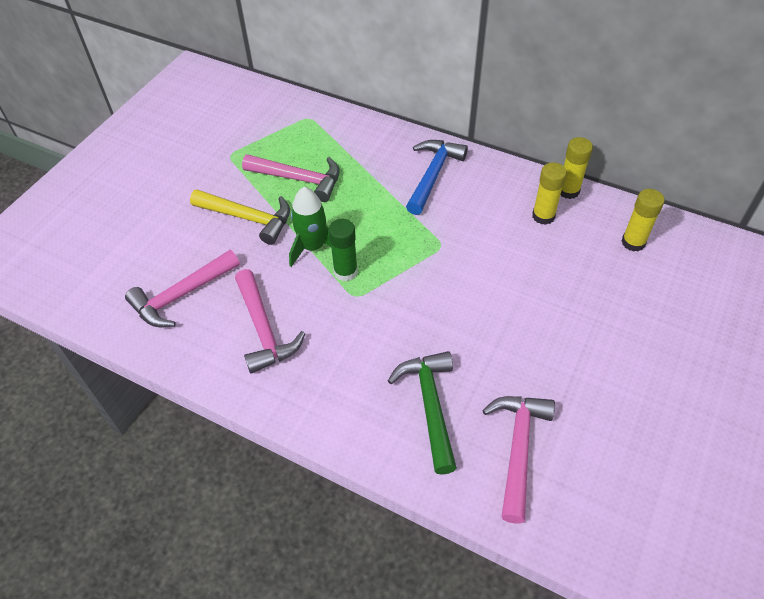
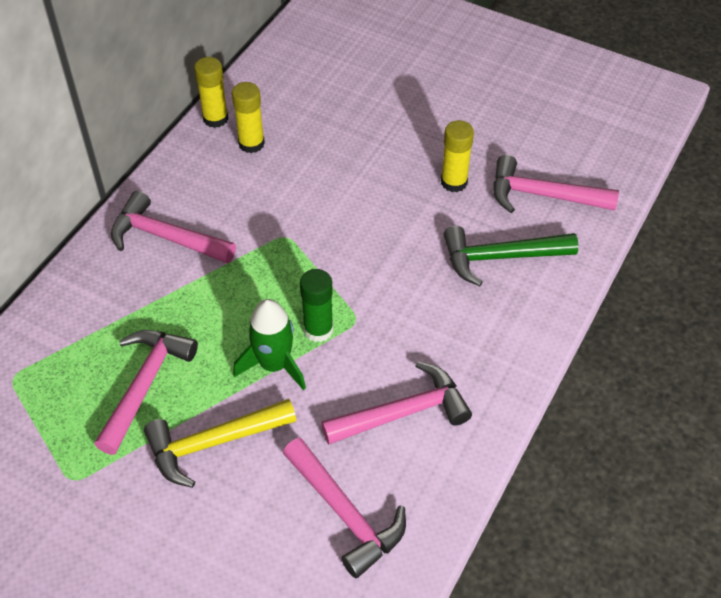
camera: 90 degrees left, 0 degrees up
yellow hammer [190,189,290,245] -> yellow hammer turned 135 degrees counterclockwise [144,399,296,488]
blue hammer [406,140,468,215] -> pink hammer [111,191,236,264]
yellow glue stick [621,189,665,252] -> yellow glue stick moved to [441,120,474,192]

